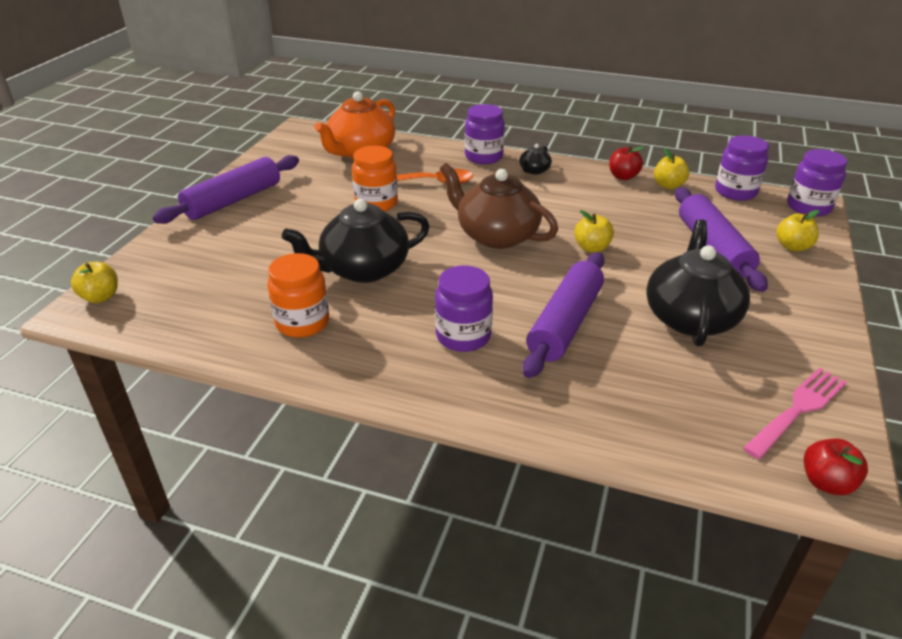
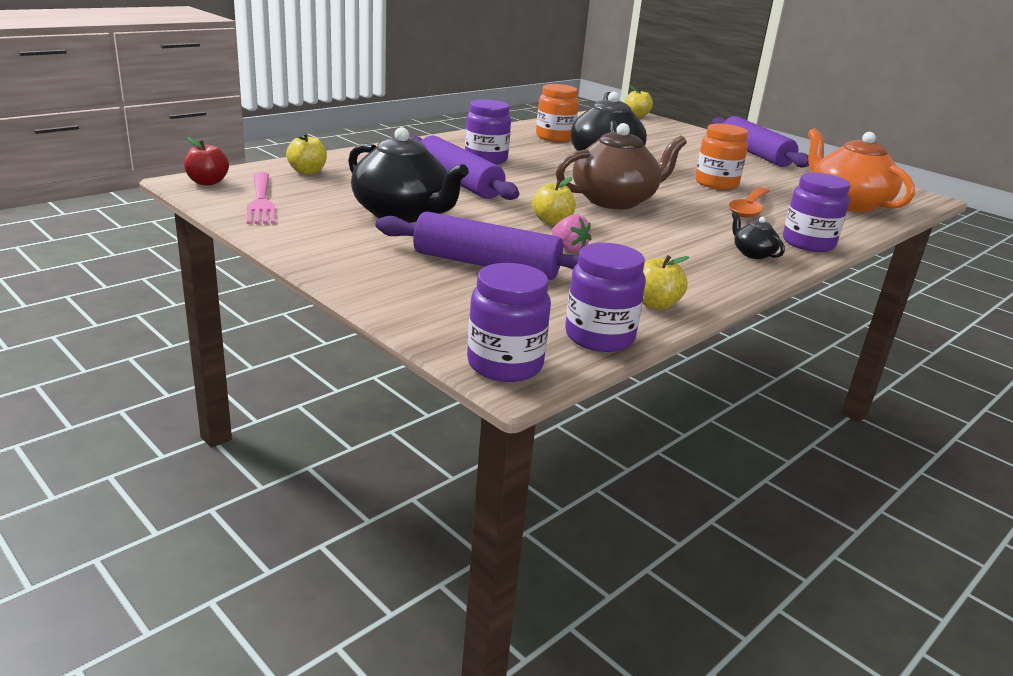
camera: 115 degrees right, 10 degrees down
red apple [609,146,644,180] -> none
yellow apple [776,210,819,251] -> yellow apple moved to [286,133,327,175]
none -> pink strawberry [552,215,592,252]

